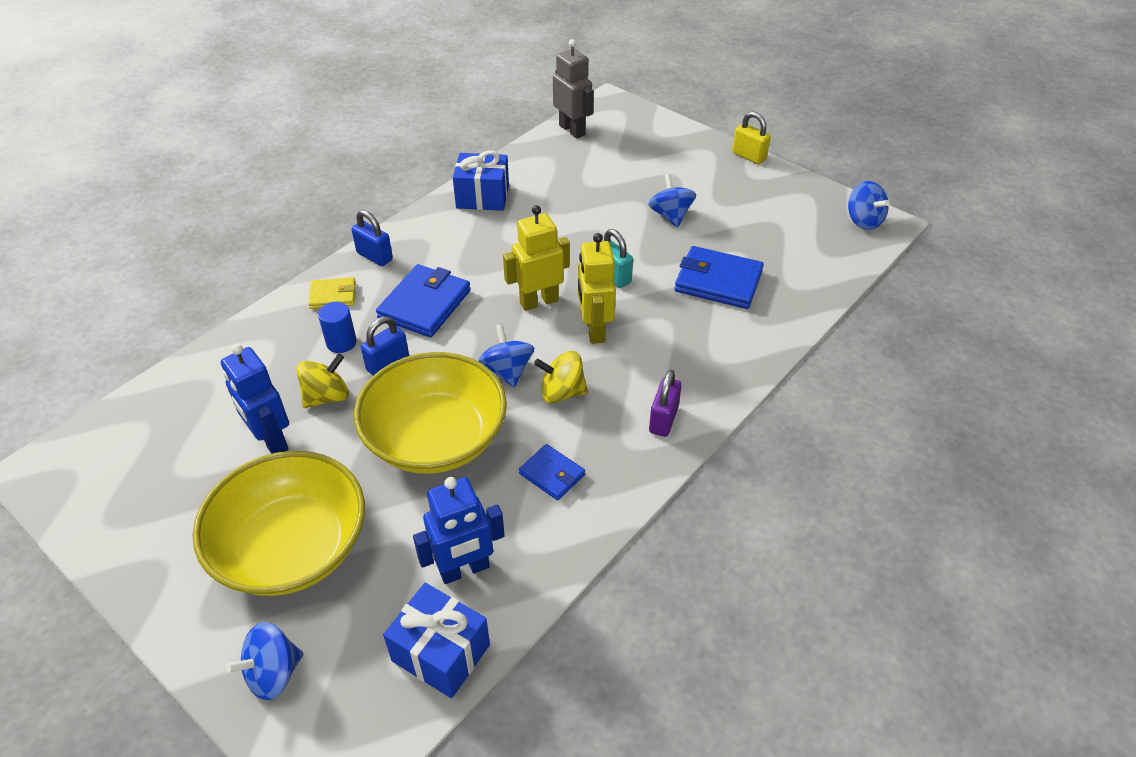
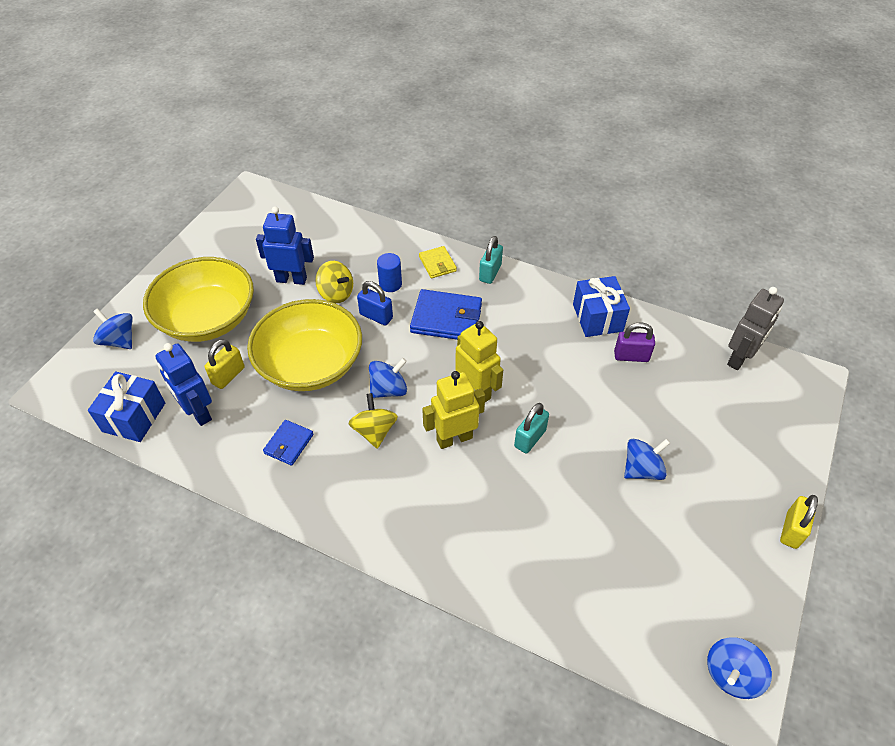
camera: 75 degrees right, 5 degrees up
blue robot [221,344,289,454] -> blue robot turned 60 degrees clockwise [256,207,314,285]
blue padlock [351,210,393,266] -> turquoise padlock [479,236,503,284]
purple padlock [649,370,682,437] -> purple padlock moved to [614,322,655,362]
blue wallet [675,246,764,309] -> none
none -> yellow padlock [205,339,245,389]

